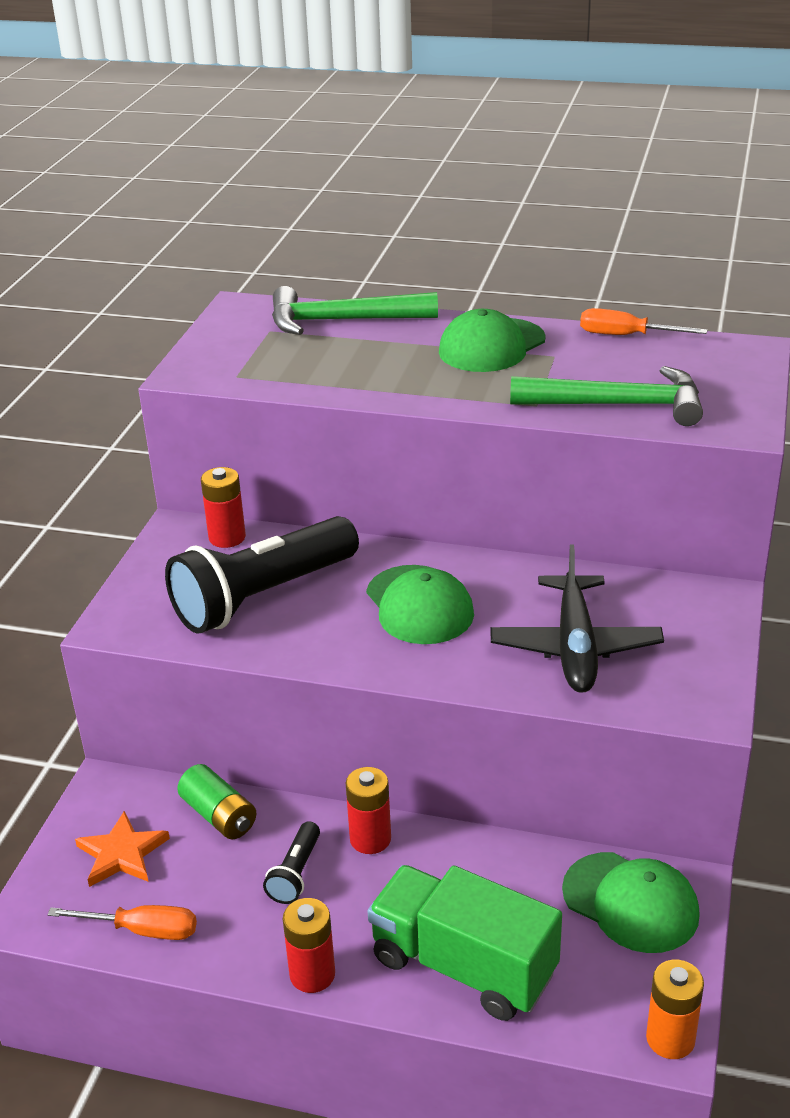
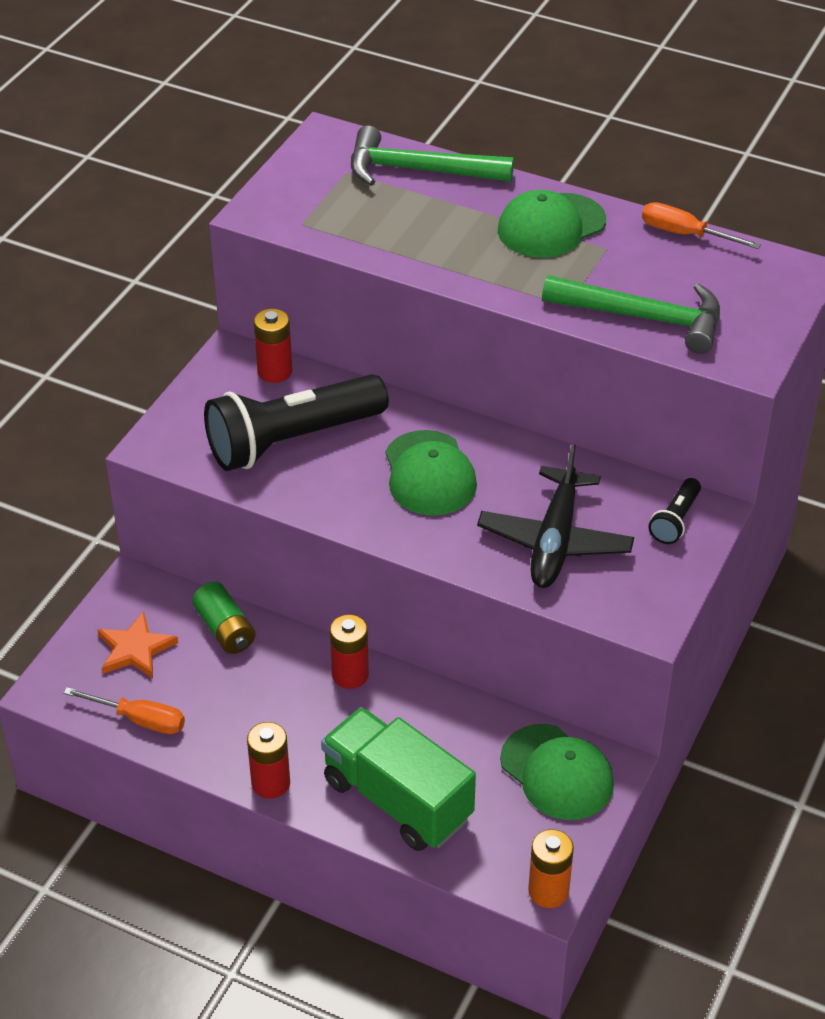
camera: 10 degrees right, 10 degrees up
black flashlight [263,821,320,904] -> black flashlight moved to [649,478,701,544]

